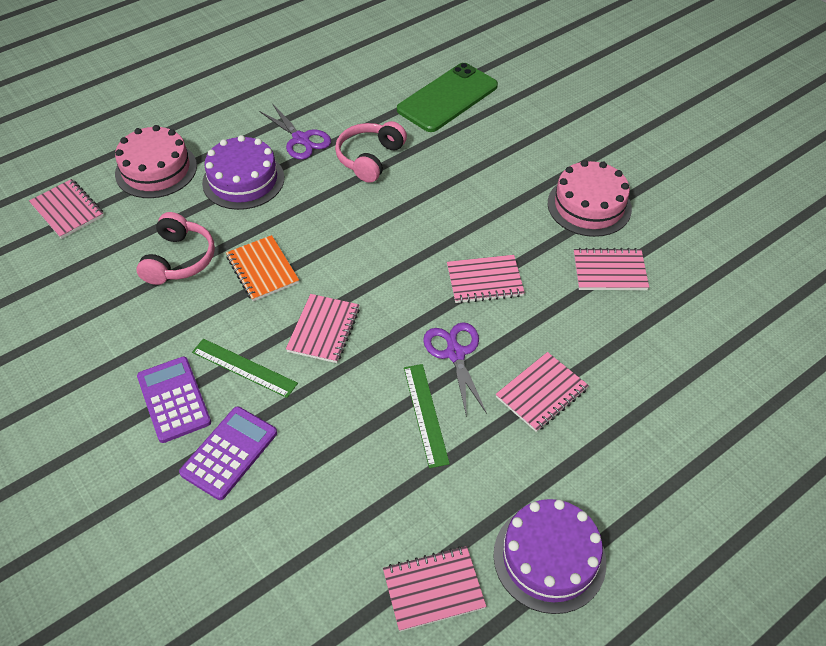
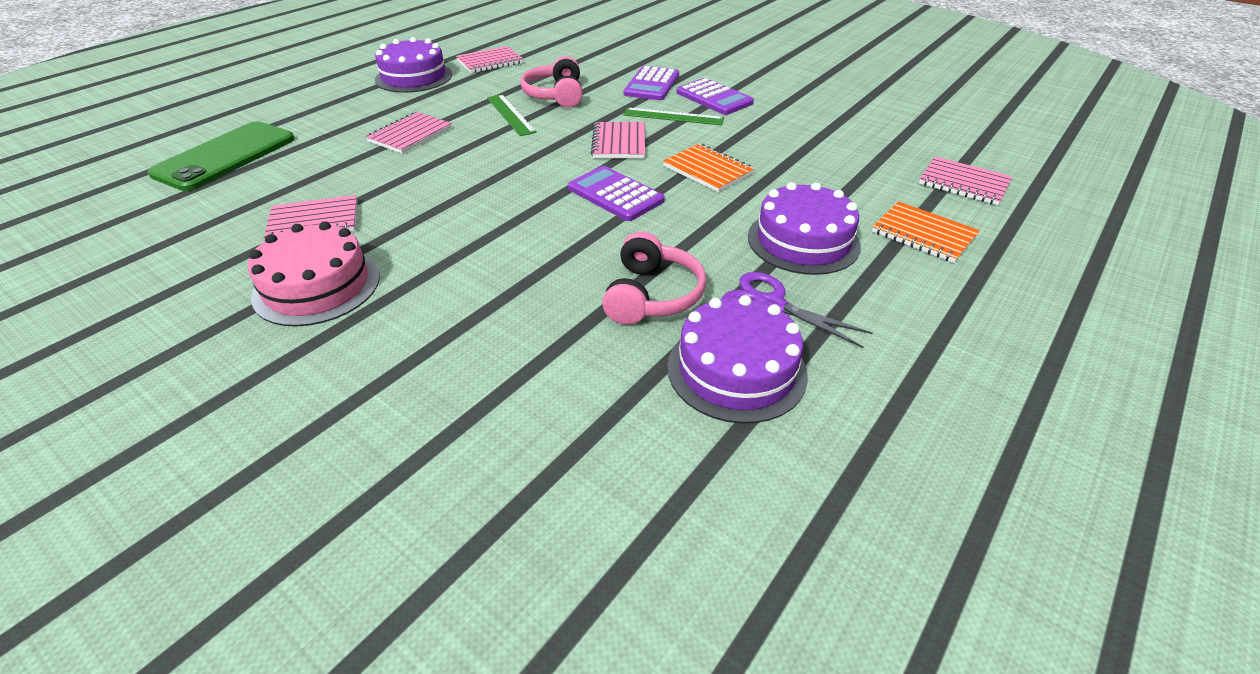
camera: 165 degrees right, 10 degrees down
pink cake [115,125,197,198] -> orange notebook [872,201,980,263]
pink headphones [136,212,215,285] -> pink headphones moved to [520,56,583,107]
green phone [397,63,498,132] -> green phone moved to [148,121,295,191]
purple scissors [423,322,487,417] -> none
pink notebook [447,255,525,304] -> none
none -> purple calculator [568,166,665,221]
none -> purple cake [667,295,808,424]

